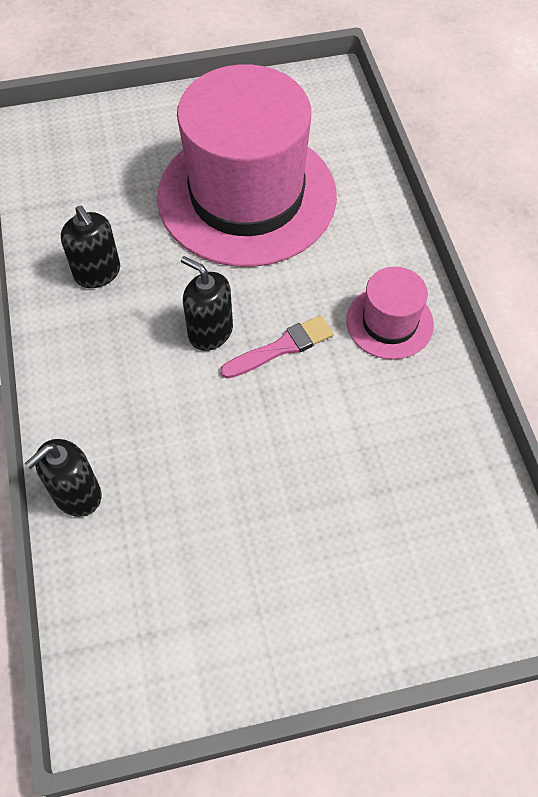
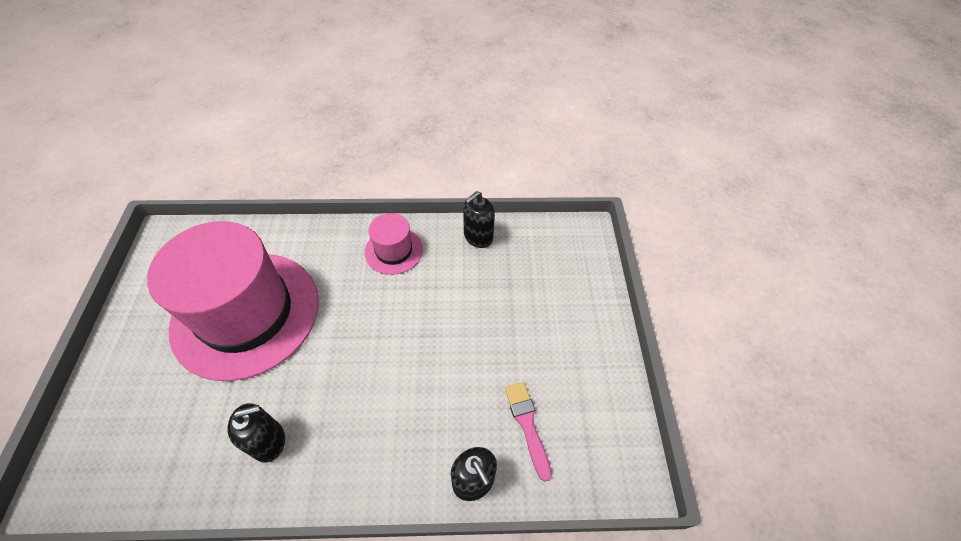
camera: 80 degrees left, 5 degrees down
black soap dispenser [181,256,233,351] -> black soap dispenser moved to [463,191,495,248]
pink brush [220,315,333,379] -> pink brush moved to [505,382,552,482]

